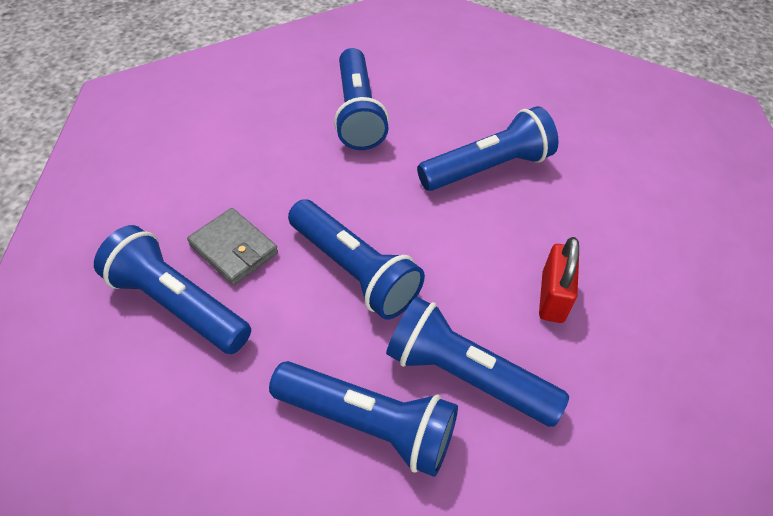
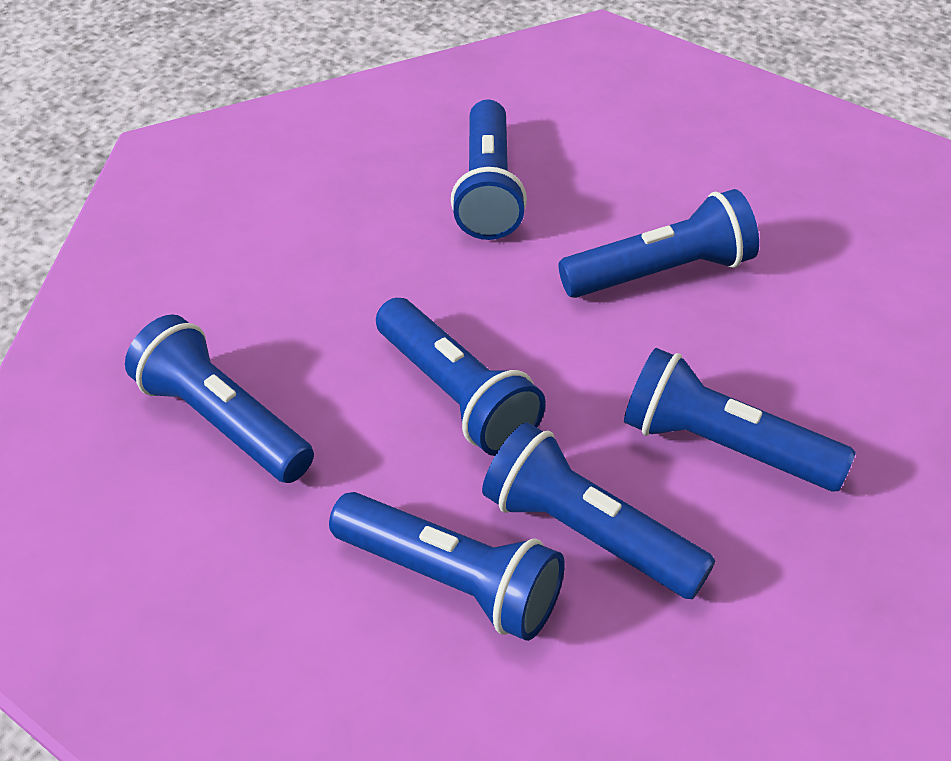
camera: 10 degrees right, 5 degrees down
grey wallet [187,208,278,285] -> none
red padlock [539,237,579,323] -> blue flashlight [624,348,856,491]

